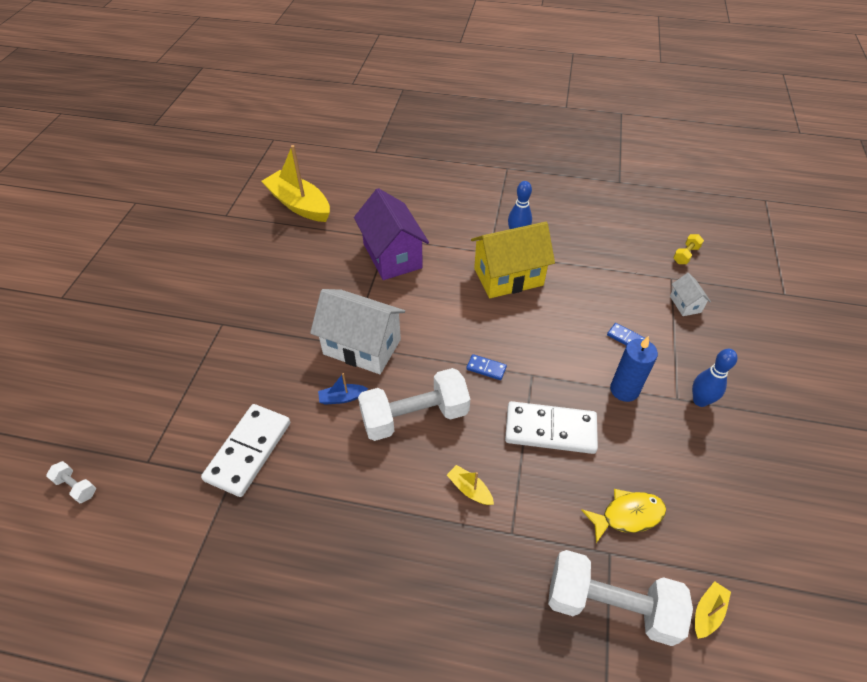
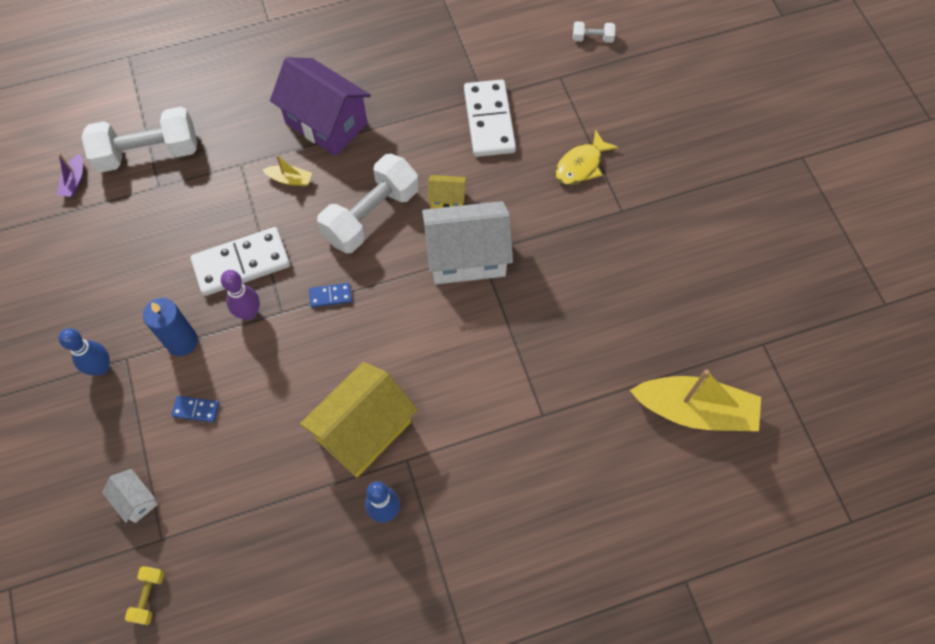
camera: 150 degrees right, 15 degrees up
blue boat [318,373,368,405] -> yellow house [428,175,466,209]
purple house [354,188,429,280] -> purple house moved to [270,57,371,156]
yellow fish [581,489,666,543] -> yellow fish moved to [555,129,619,185]
yellow boat [695,581,731,639] -> purple boat [57,153,83,197]
none -> purple bowling pin [221,270,260,320]

